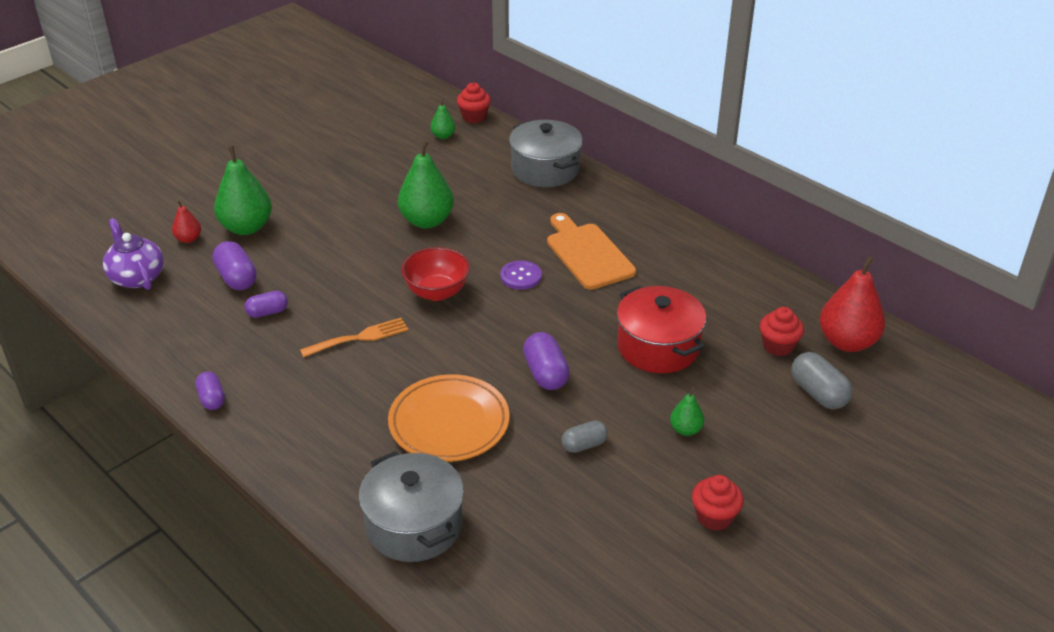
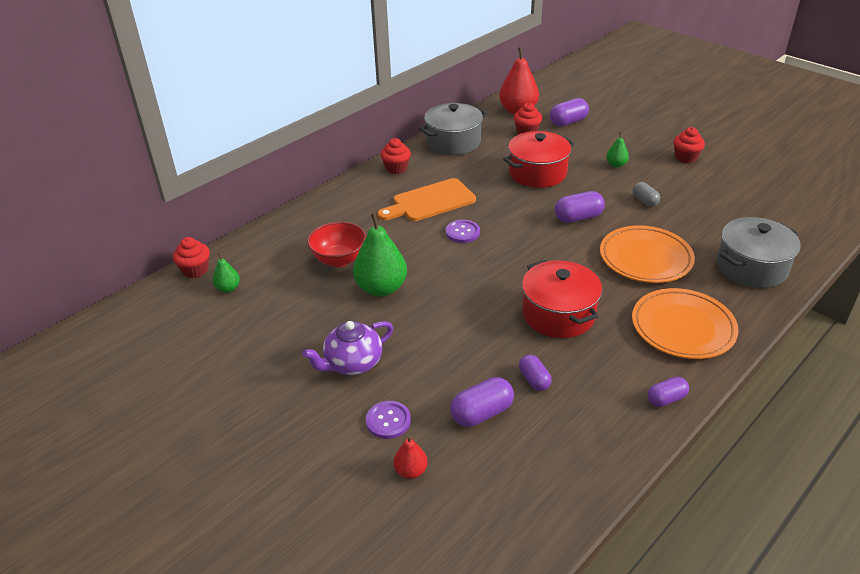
camera: 90 degrees left, 0 degrees up
purple teapot [103,218,164,290] -> purple teapot moved to [302,321,393,375]
green pear [214,145,272,235] -> purple button [366,401,411,439]
orange fork [300,318,408,357] -> red pot [522,260,602,338]
red bowl [401,247,470,301] -> red bowl moved to [307,222,366,267]
grey pot [509,120,583,187] -> grey pot moved to [419,103,487,155]
grey capsule [791,352,852,409] -> purple capsule [550,98,589,126]
none -> red cupcake [381,138,411,174]
none -> orange plate [632,288,739,359]

